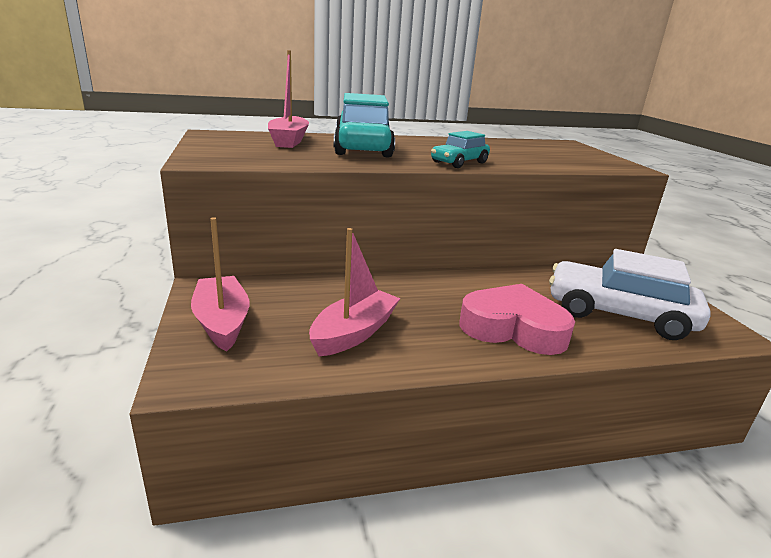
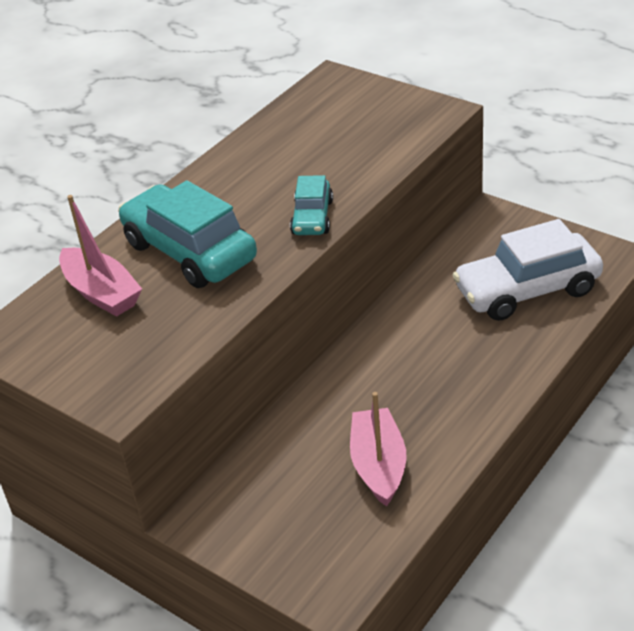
camera: 35 degrees left, 15 degrees up
pink boat [191,217,249,351] -> none
pink heart [460,284,575,355] -> none

